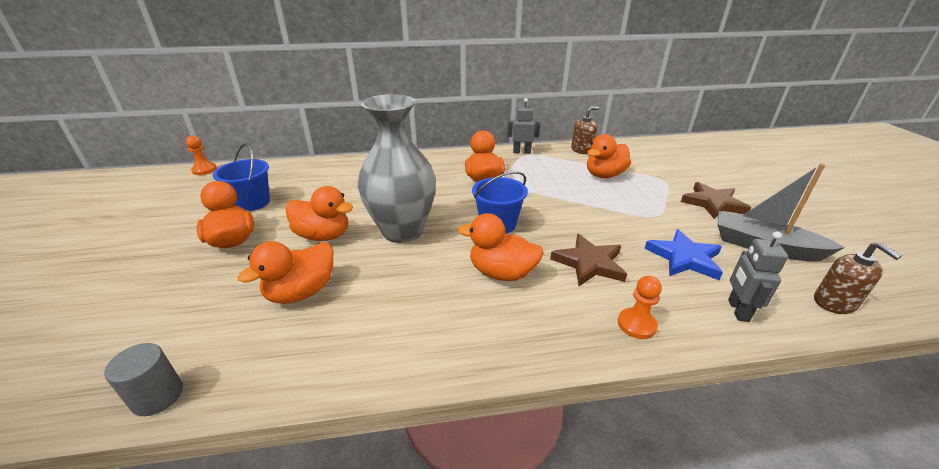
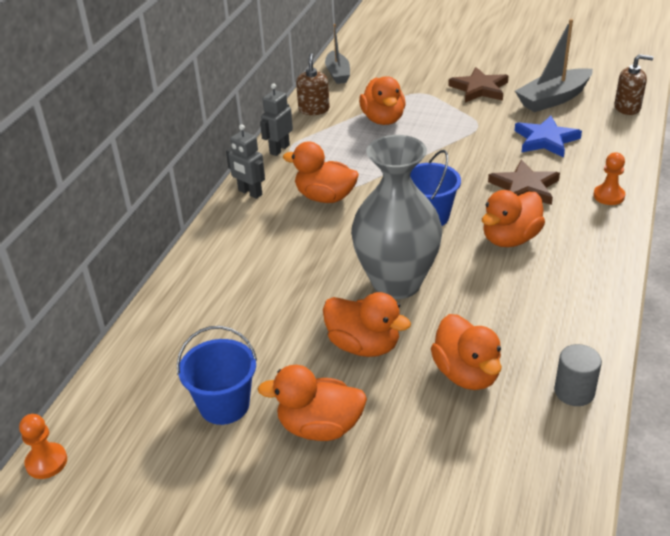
camera: 60 degrees left, 5 degrees up
grey cylinder [104,343,183,416] -> grey cylinder moved to [554,344,602,406]
orange duck [286,186,353,241] -> orange duck turned 75 degrees clockwise [323,292,411,357]
grey robot [728,231,788,322] -> grey robot moved to [226,124,265,199]
none -> grey boat [325,24,350,84]

